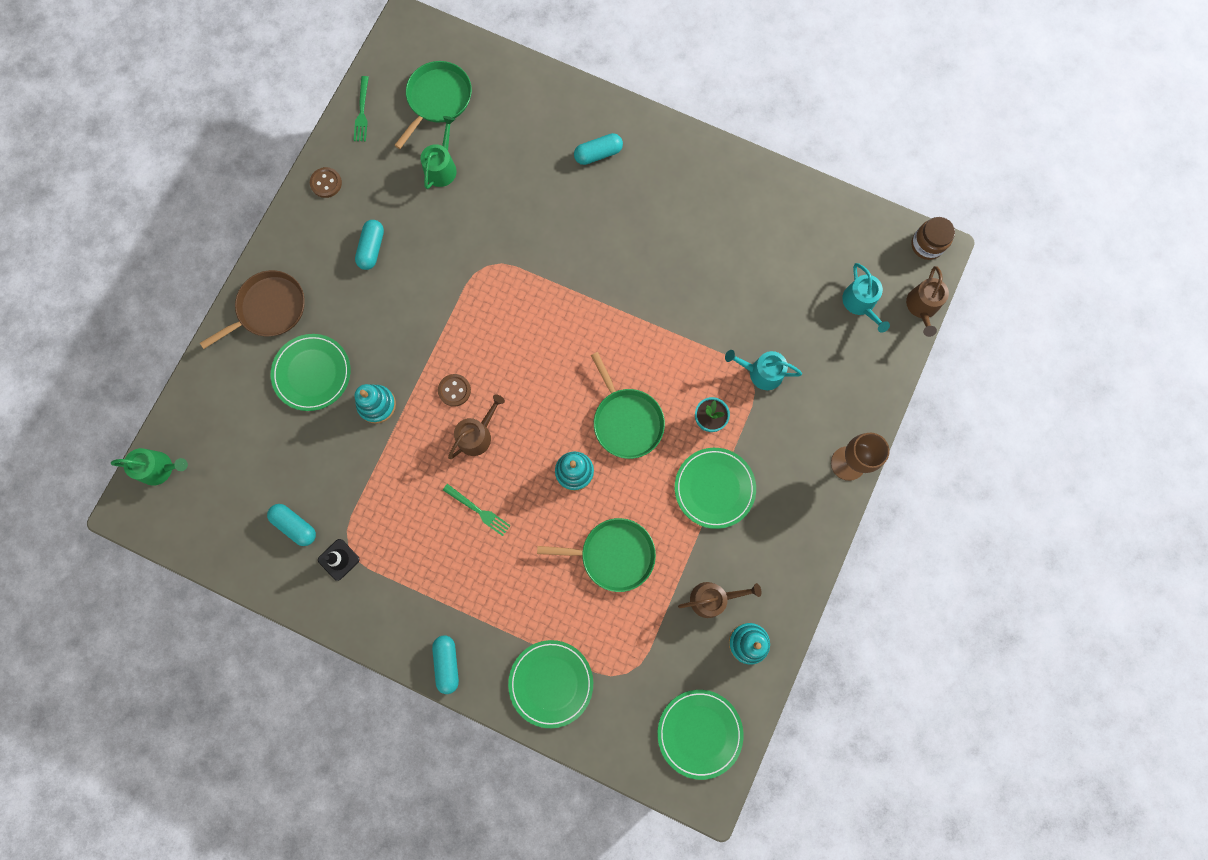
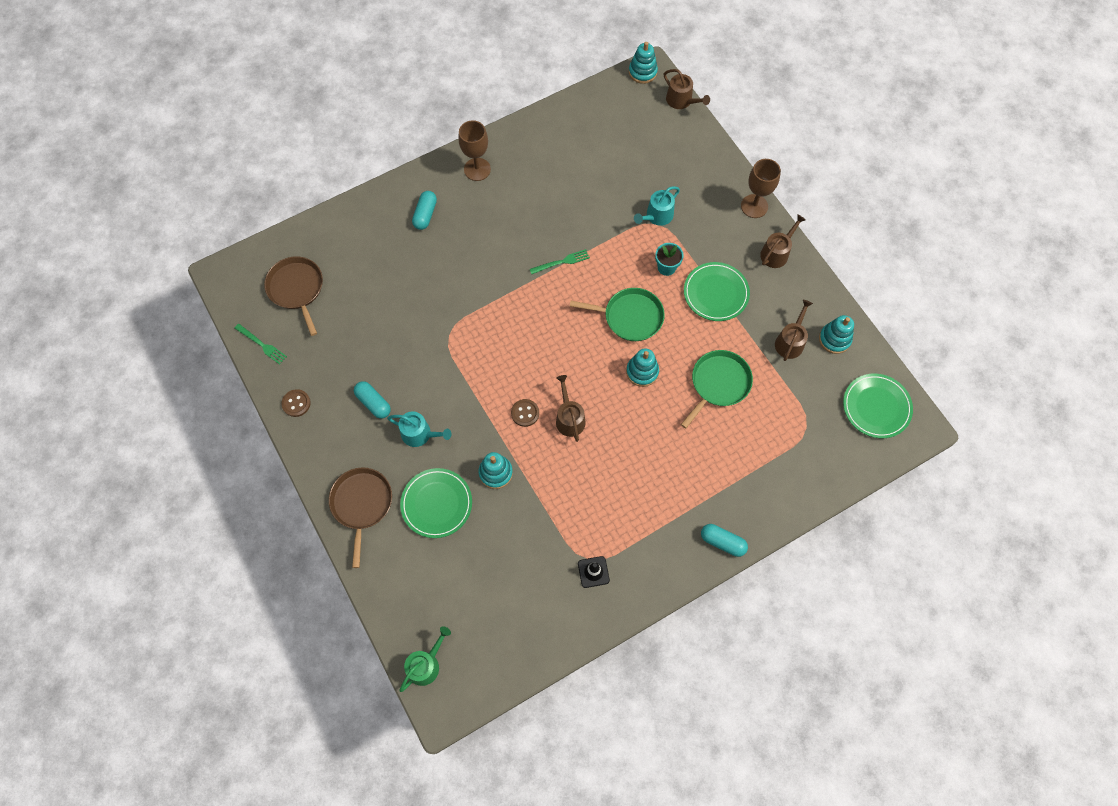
camera: 55 degrees left, 10 degrees down
turquoise capsule [267,504,316,546] -> none
green pan [394,61,472,149] -> brown pan [264,256,323,336]
green watering can [420,116,457,189] -> none
green fork [443,484,511,536] -> green fork moved to [530,249,590,274]
green plate [508,640,593,728] -> none
turquoise watering can [842,263,890,333] -> turquoise watering can moved to [387,412,452,447]
brown jar [911,217,955,260] -> turquoise stacking toy [629,42,658,84]
none -> brown goblet [458,120,491,181]
none -> brown watering can [760,214,806,268]

